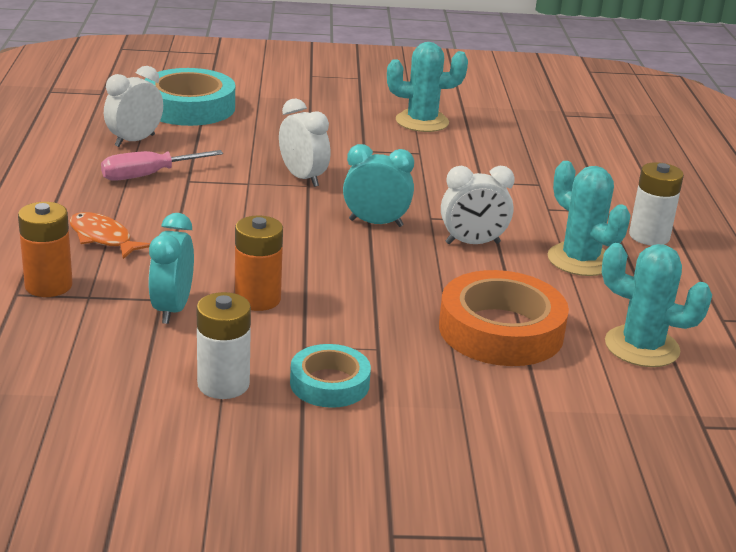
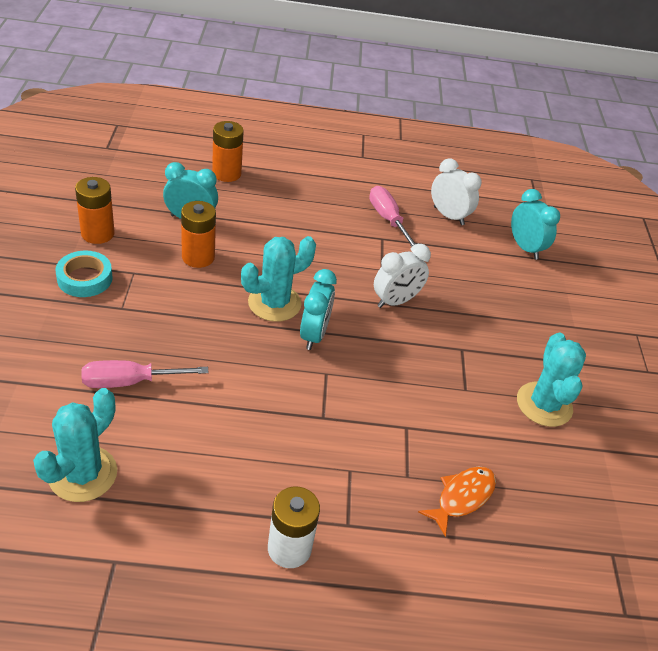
camera: 90 degrees right, 15 degrees up
orange fish [69,212,150,259] -> orange fish moved to [418,467,496,537]
turquoise tape [144,68,235,126] -> turquoise clock [511,189,560,259]
white battery [197,292,251,399] -> orange battery [75,177,115,244]
orange tape [439,270,569,366] -> pink screwdriver [81,360,209,388]
white clock [441,166,515,244] -> none
turquoise cactus [547,161,631,276] -> turquoise cactus moved to [241,236,316,322]

